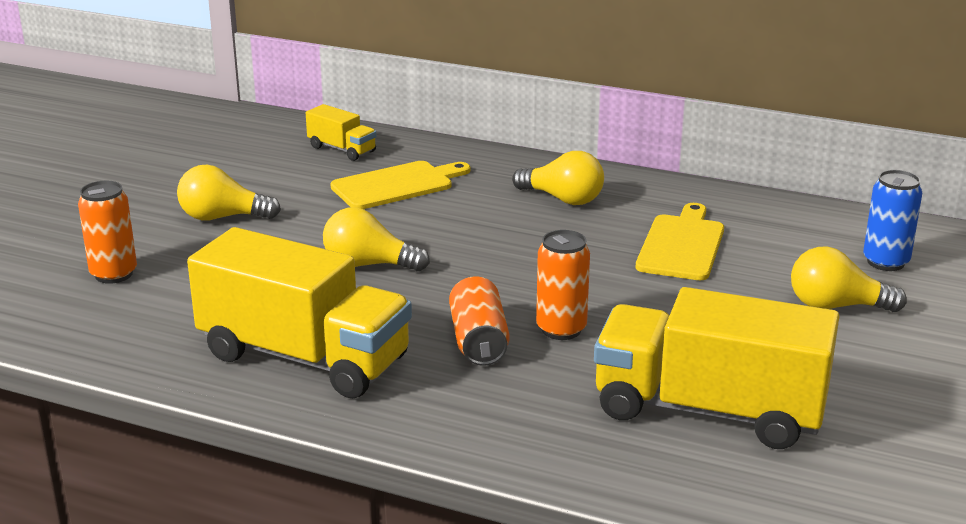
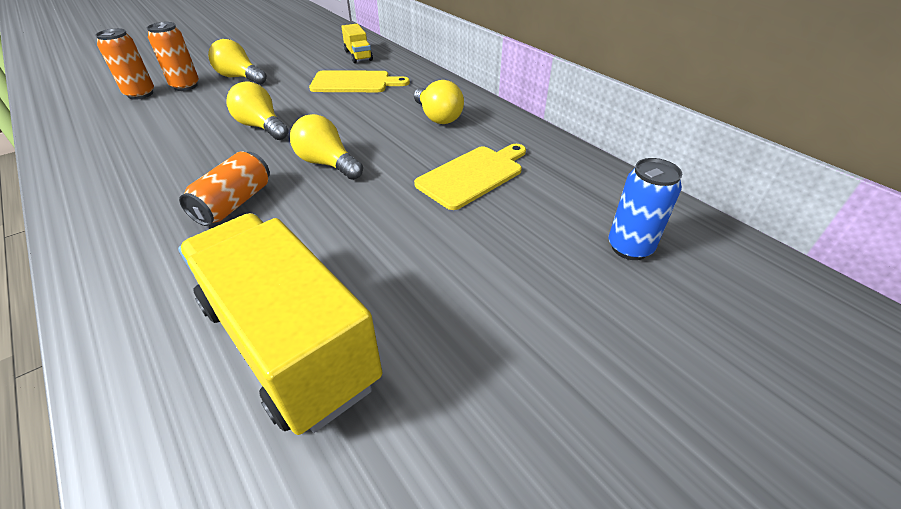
camera: 30 degrees right, 15 degrees up
yellow truck [187,227,412,398] -> none
orange can [536,230,590,340] -> orange can moved to [147,22,199,91]
yellow light bulb [791,247,907,312] -> yellow light bulb moved to [290,114,363,180]

